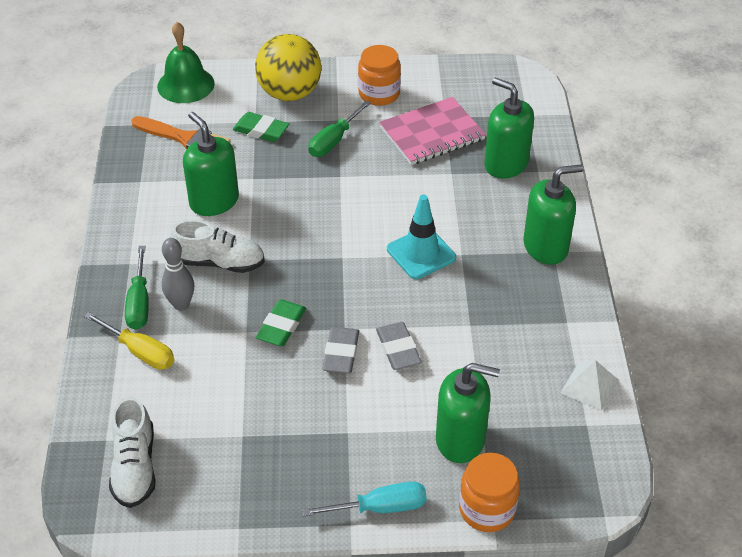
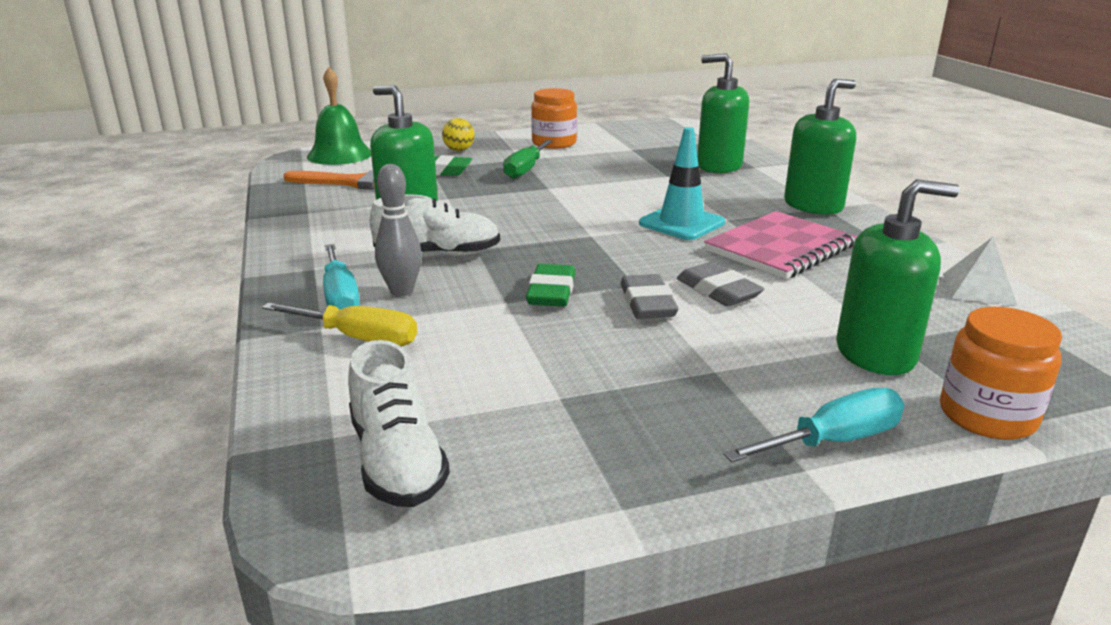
camera: 15 degrees left, 20 degrees down
green screwdriver [125,246,149,330] -> turquoise screwdriver [323,244,360,310]
yellow ball [255,34,321,101] -> yellow ball [442,118,475,151], size x0.45
pink notebook [379,97,486,165] -> pink notebook moved to [704,211,857,279]

